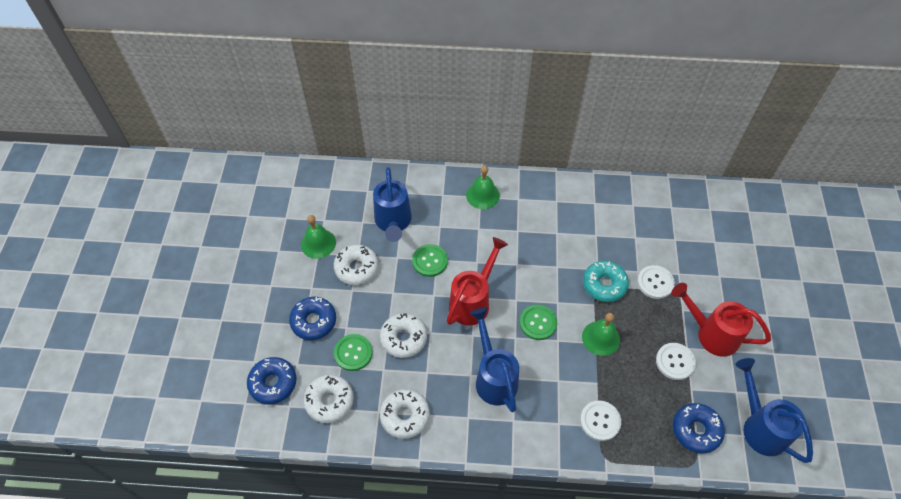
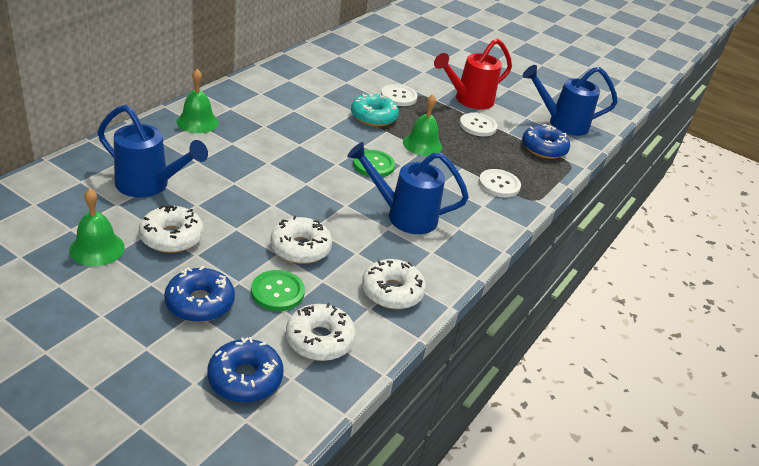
camera: 65 degrees left, 20 degrees down
green button [412,244,448,277] -> none
red watering can [447,237,508,325] -> none

